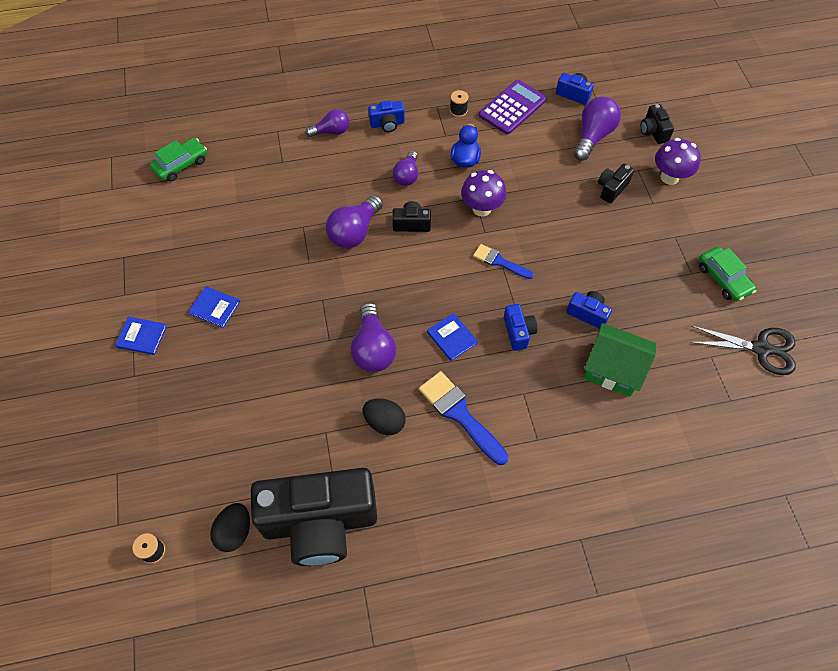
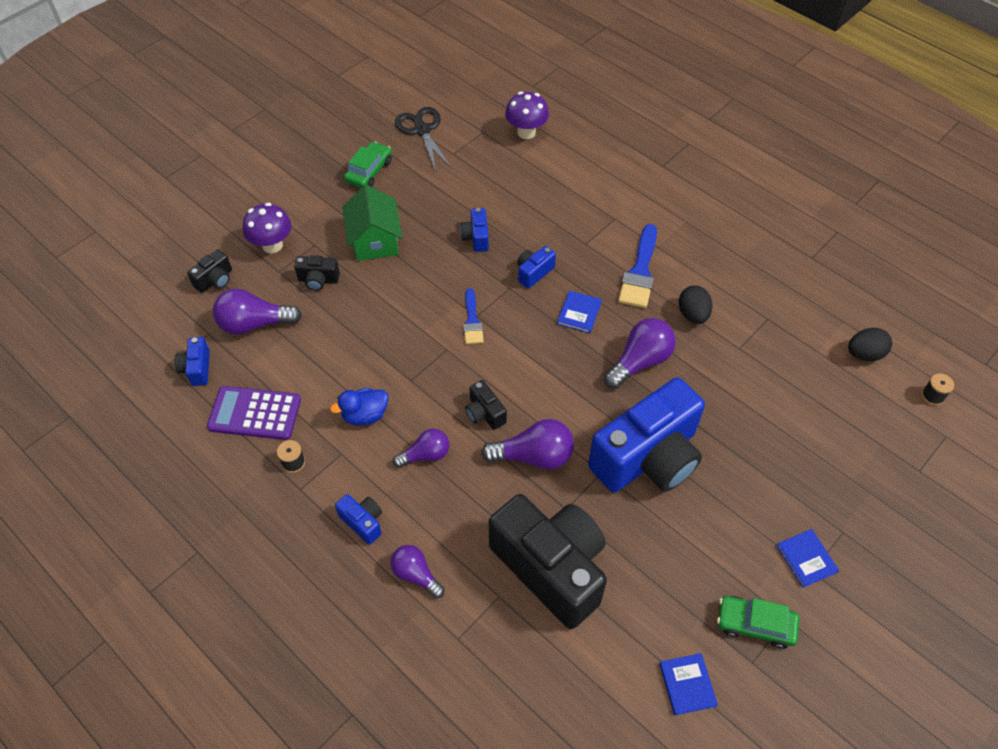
camera: 125 degrees left, 5 degrees down
green car [150,138,207,182] -> green car moved to [717,596,799,649]
blue book [188,286,240,328] -> blue book moved to [659,653,718,715]
black camera [251,468,377,566] -> black camera moved to [488,494,607,629]
purple mushroom [461,170,506,216] -> purple mushroom moved to [505,91,549,139]
green house [583,323,656,396] -> green house moved to [342,185,402,261]
none -> blue camera [588,377,705,493]

